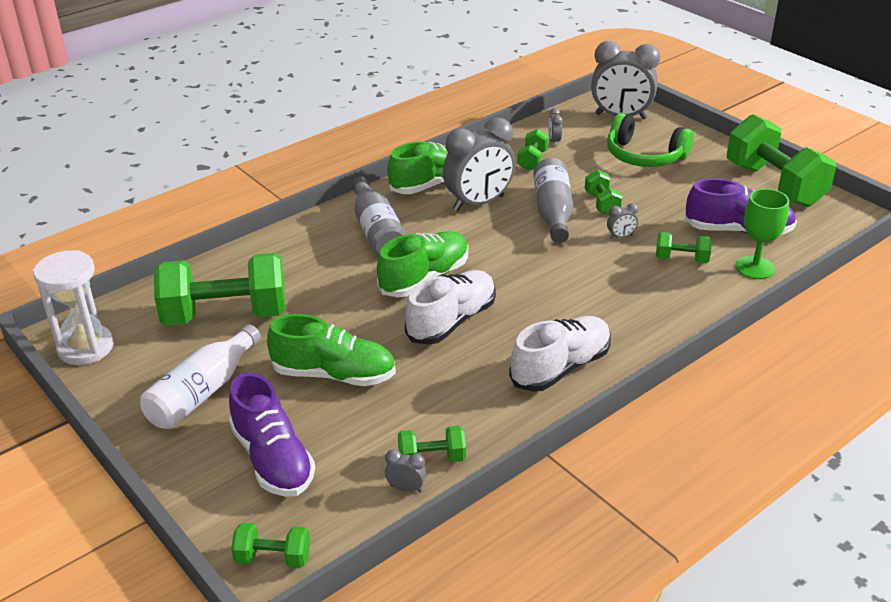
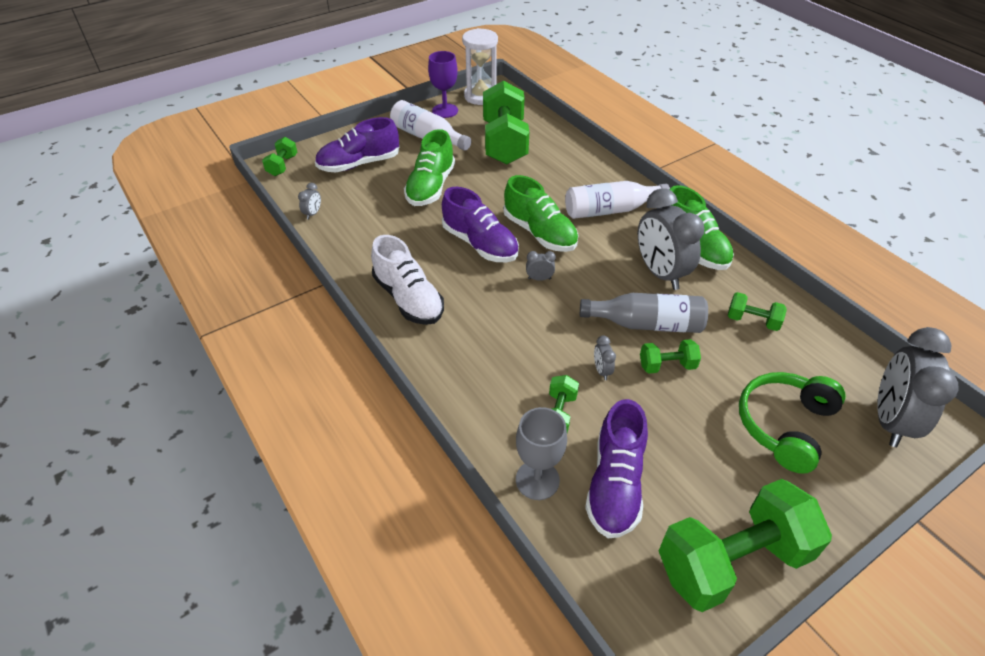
camera: 95 degrees right, 10 degrees up
grey bottle [352,176,406,256] -> white bottle [565,181,670,219]
green dumbbell [398,426,466,462] -> none
white shoe [405,270,496,345] -> purple shoe [442,187,519,262]
grey clock [548,108,563,146] -> grey clock moved to [526,251,556,281]
green goblet [736,189,789,279] -> grey goblet [516,407,567,500]
none -> purple goblet [428,51,458,118]

